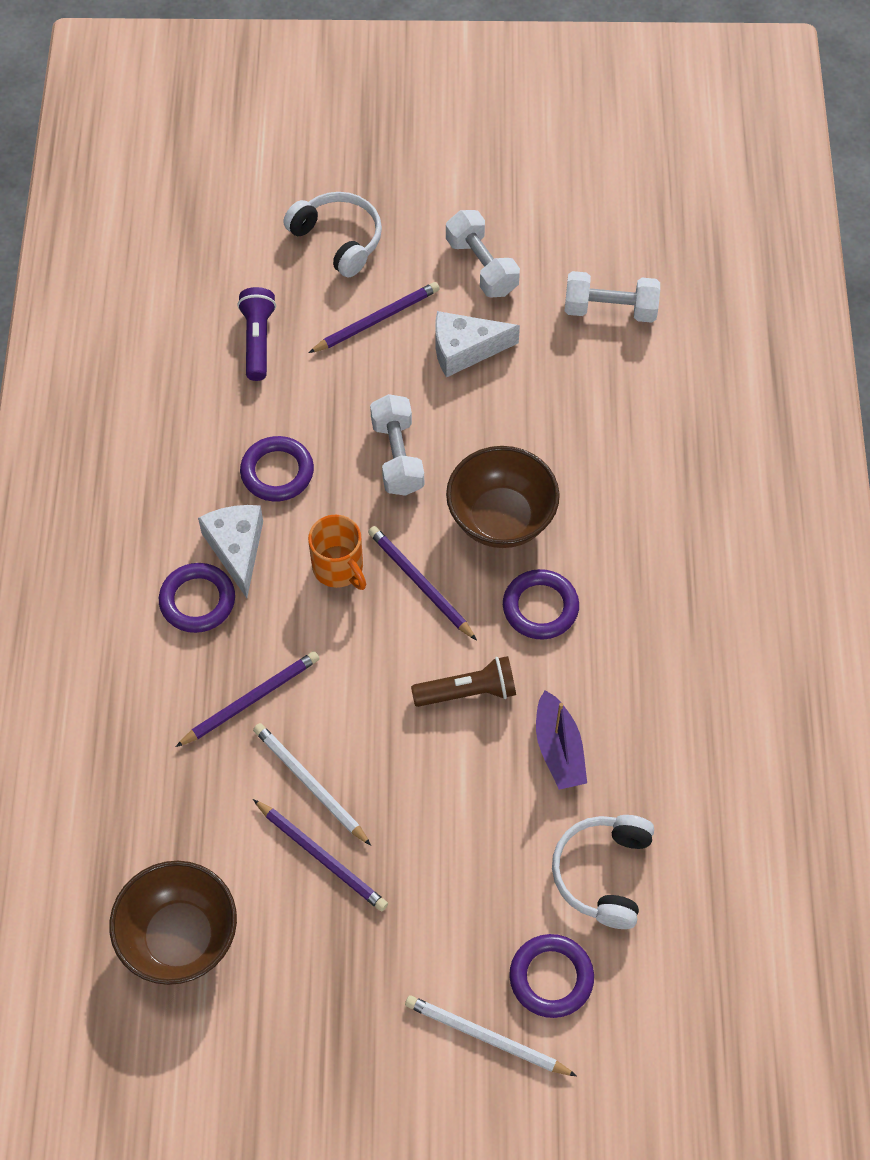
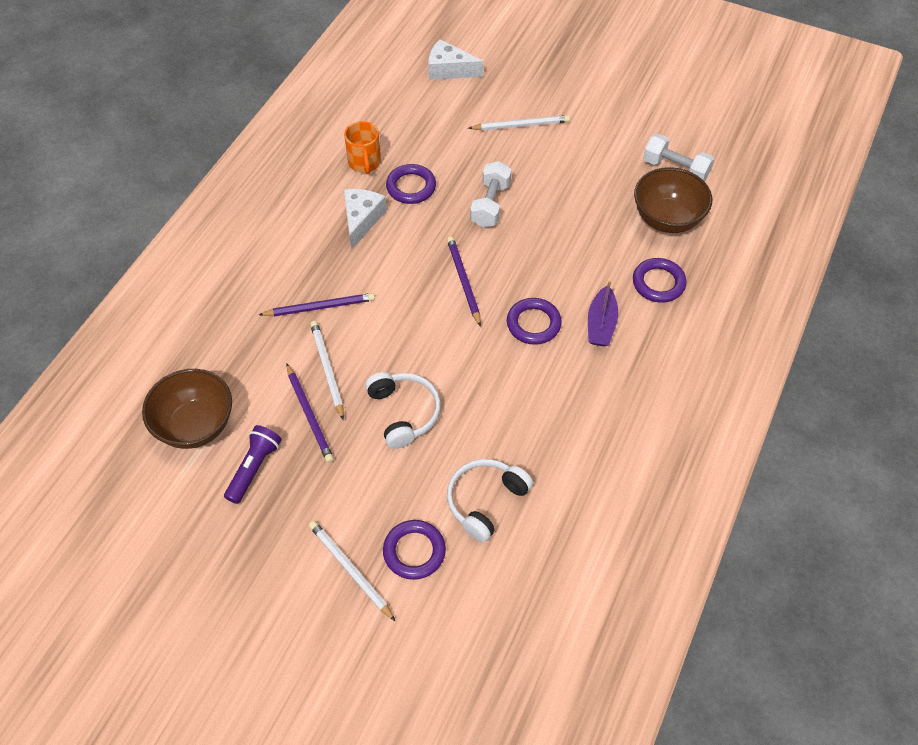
camera: 25 degrees right, 5 degrees down
purple ring [159,563,235,633] -> purple ring moved to [633,258,686,303]
purple flashlight [237,287,276,381] -> purple flashlight moved to [224,425,282,504]
white headphones [283,192,382,278] -> white headphones moved to [365,372,441,449]
orange mug [308,515,366,590] -> orange mug moved to [344,121,381,174]
purple pencil [309,282,440,353] -> white pencil [468,115,570,130]
brown flashlight [411,656,516,707] -> none
white cheese [435,311,520,378] -> white cheese moved to [429,39,484,80]
white dumbbell [446,210,520,298] -> none
brown bowl [446,446,560,548] -> brown bowl moved to [634,167,712,233]
purple boat [536,690,587,790] -> purple boat moved to [588,281,618,346]

